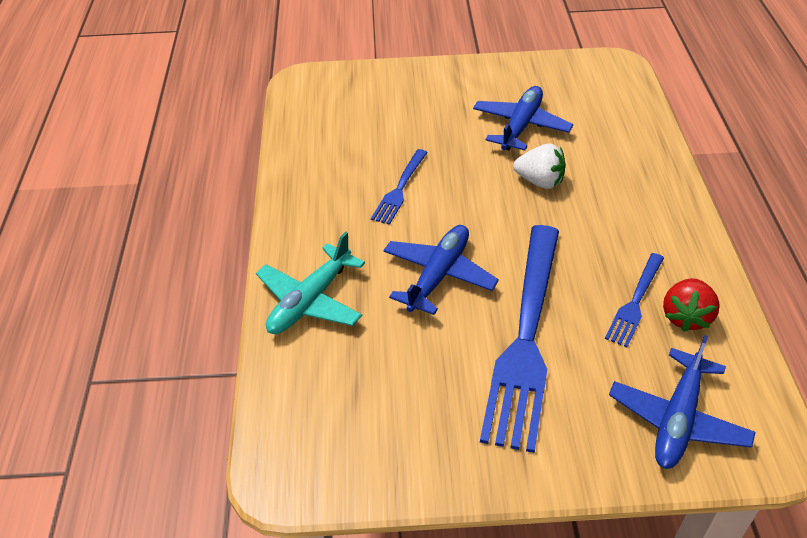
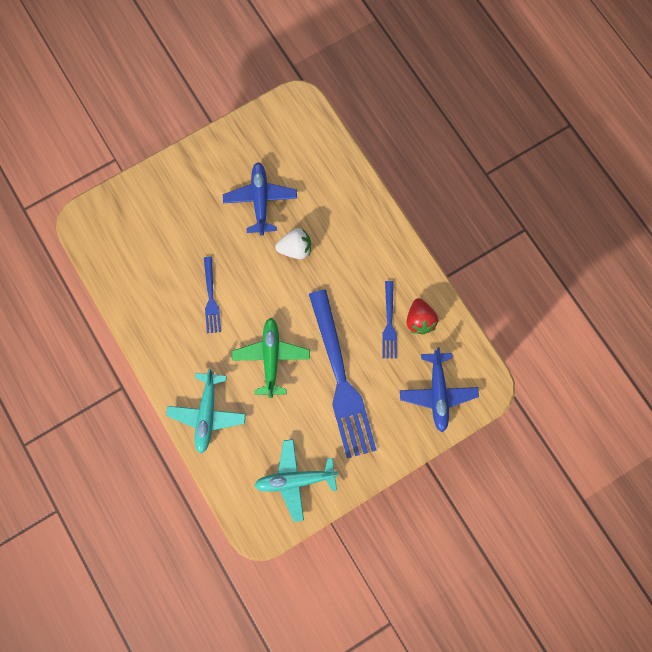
camera: 30 degrees left, 30 degrees up
blue plane [383,225,499,315] -> green plane [232,318,310,398]
none -> turquoise plane [254,439,338,522]

